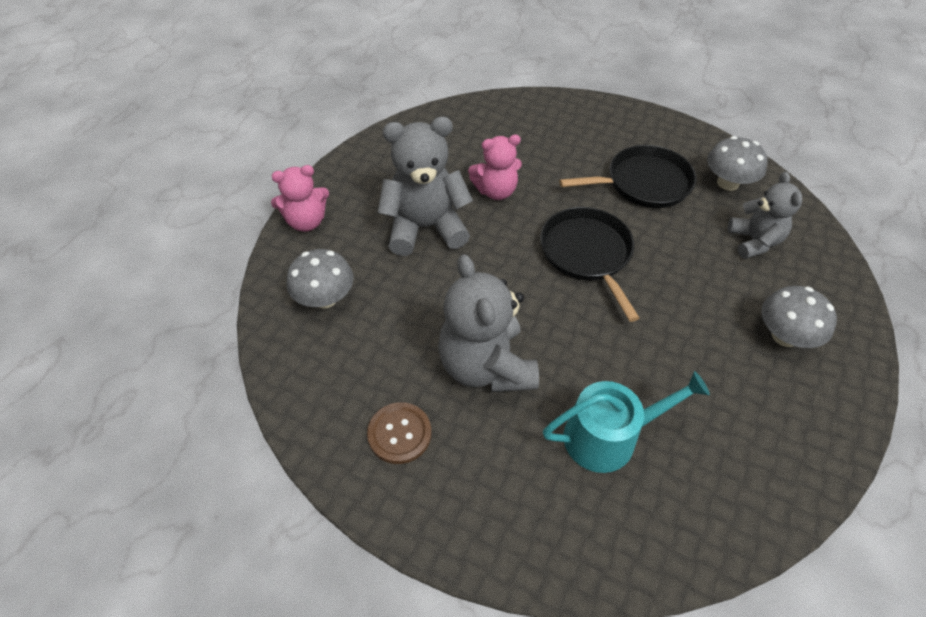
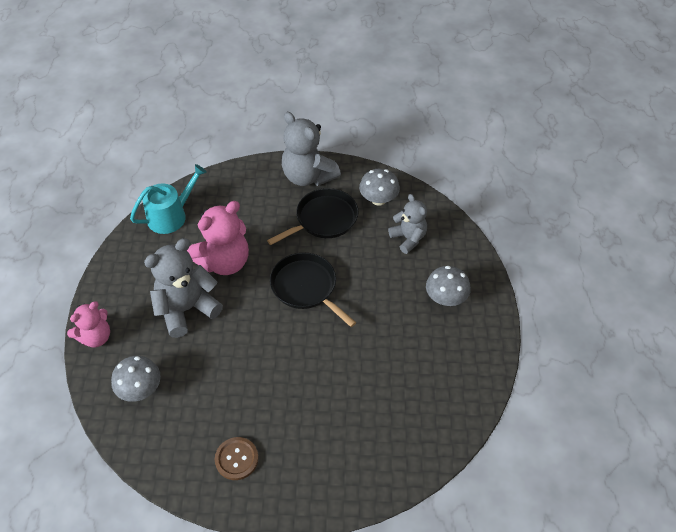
camera: 25 degrees left, 0 degrees up
grey teddy bear [438,254,539,392] -> grey teddy bear moved to [282,112,341,186]
pink teddy bear [468,135,522,200] -> pink teddy bear [187,201,249,275], size x1.60
turquoise watering can [543,371,710,473] -> turquoise watering can moved to [130,164,207,234]

